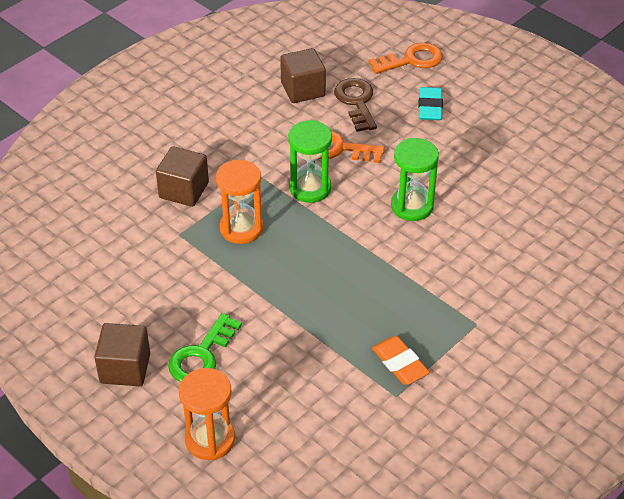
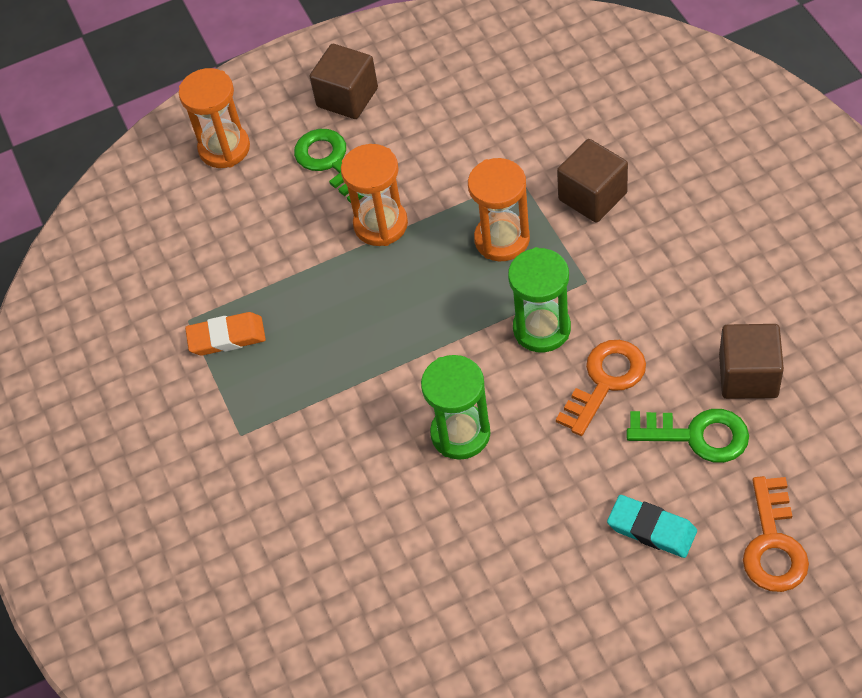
camera: 120 degrees right, 10 degrees up
brown key [334,78,377,132] -> green key [627,409,749,463]
none -> orange hourglass [341,144,408,246]

